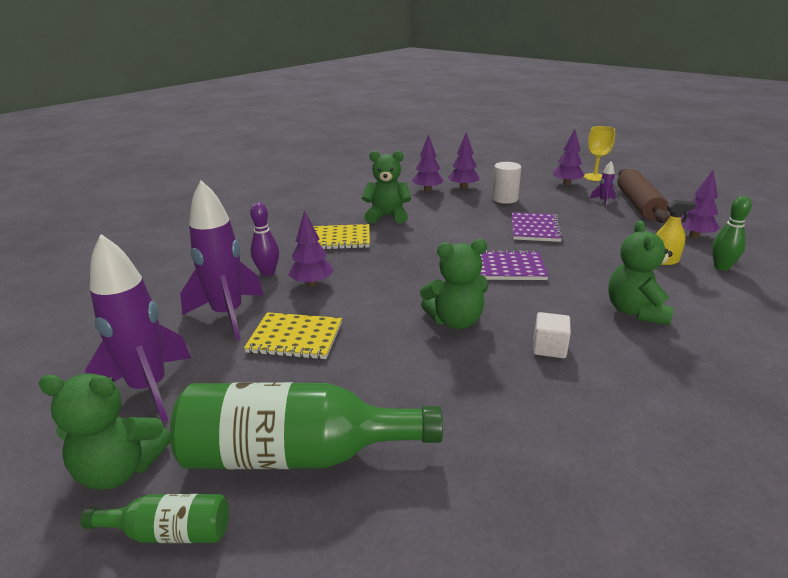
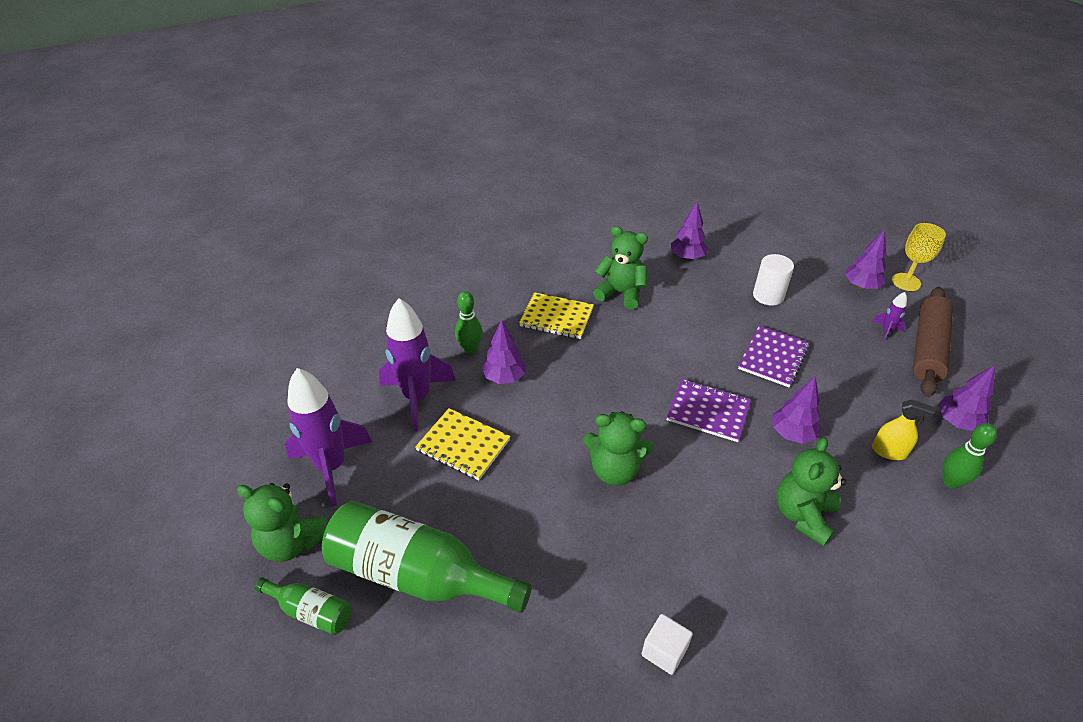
camera: 20 degrees right, 15 degrees up
purple bowling pin [250,202,279,276] -> green bowling pin [455,291,483,354]
purple tree [448,132,479,189] -> purple tree moved to [772,377,821,444]
white cube [533,312,571,358] -> white cube moved to [642,614,693,675]

